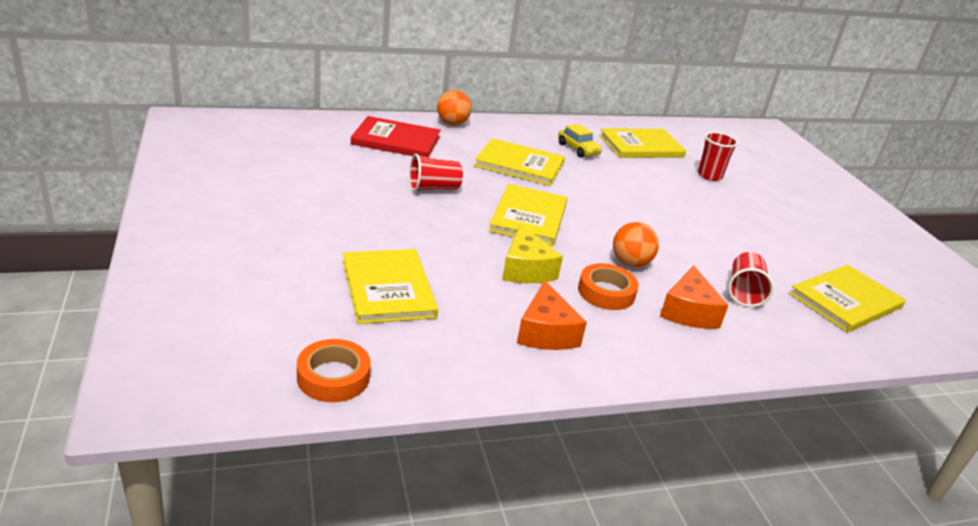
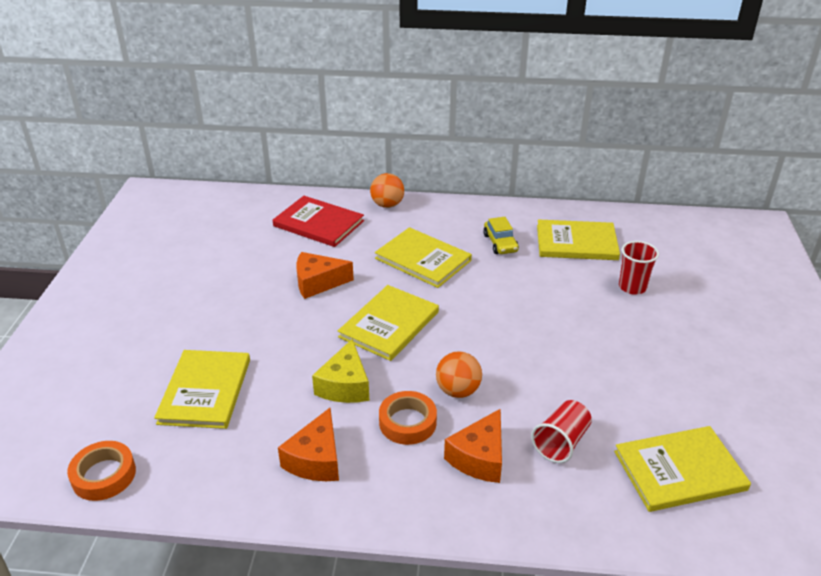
camera: 25 degrees right, 5 degrees up
red cup [409,154,463,192] -> orange cheese [296,252,354,299]

